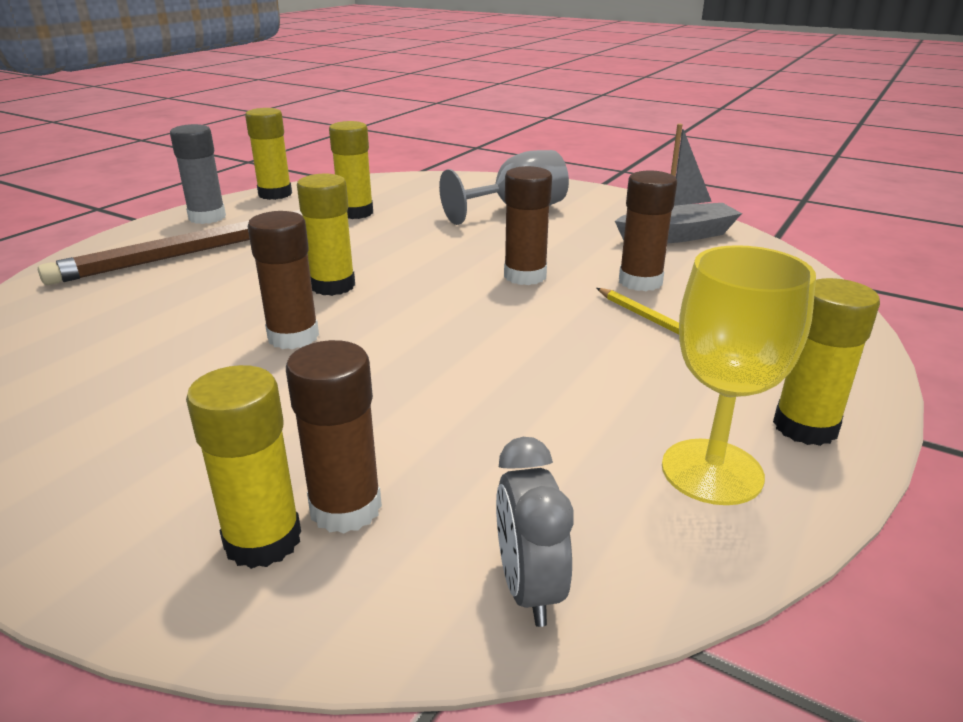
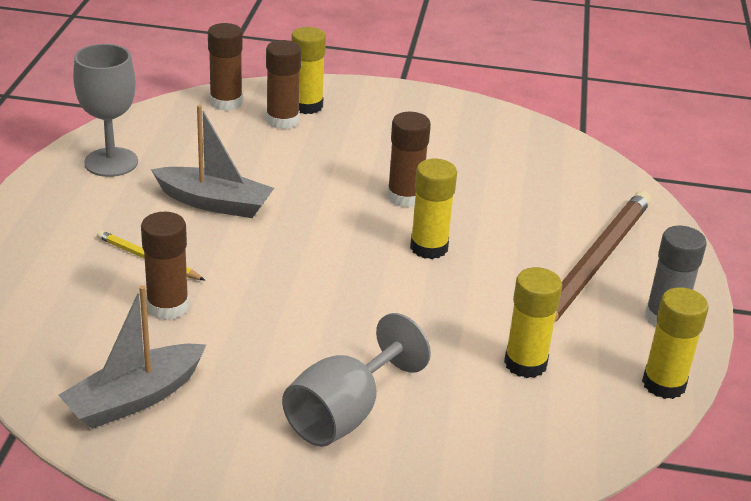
camera: 155 degrees right, 5 degrees up
grey clock [496,437,574,627] -> none
brown glue stick [504,166,552,285] -> brown glue stick moved to [208,23,243,111]
yellow goblet [662,245,816,505] -> grey goblet [73,44,138,177]
yellow glue stick [773,278,880,446] -> none
none -> grey boat [151,105,274,218]

